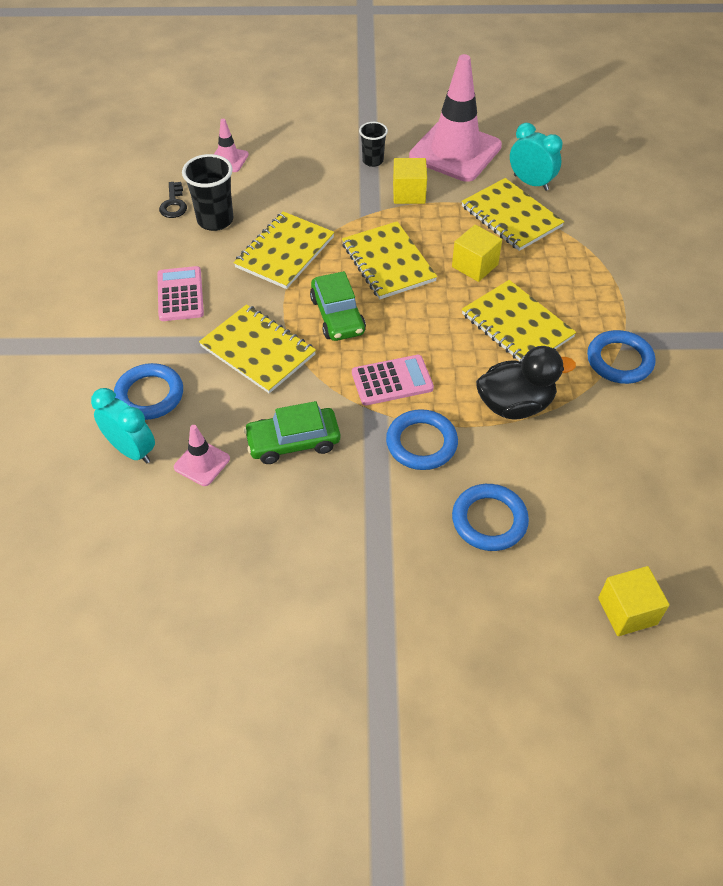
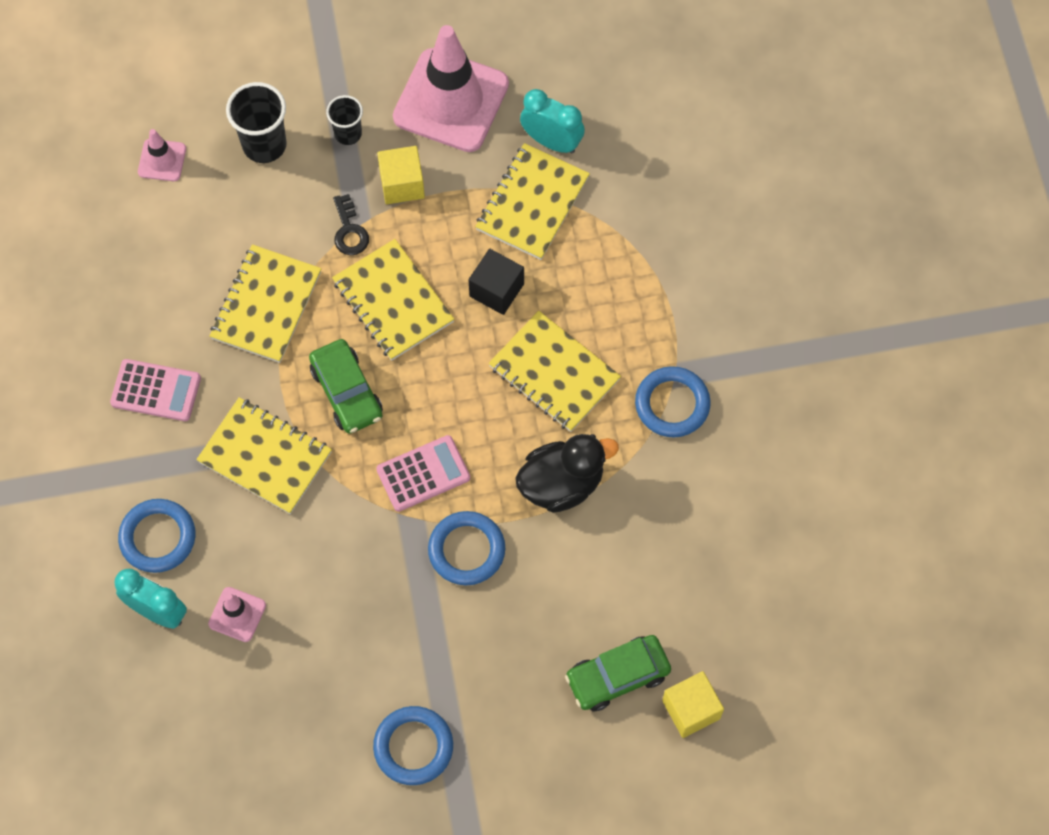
camera: 10 degrees left, 15 degrees up
pink calculator [157,266,204,321] -> pink calculator turned 120 degrees clockwise [110,359,201,421]
black key [159,182,187,218] -> black key moved to [333,194,369,255]
black cup [182,154,233,231] -> black cup moved to [226,82,287,163]
green car [244,401,340,464] -> green car moved to [565,635,671,711]
yellow cube [452,225,502,282] -> black cube [469,249,524,315]
blue ring [452,484,529,551] -> blue ring moved to [373,706,453,785]
yellow notebook [461,178,564,251] -> yellow notebook turned 75 degrees clockwise [475,143,590,260]

